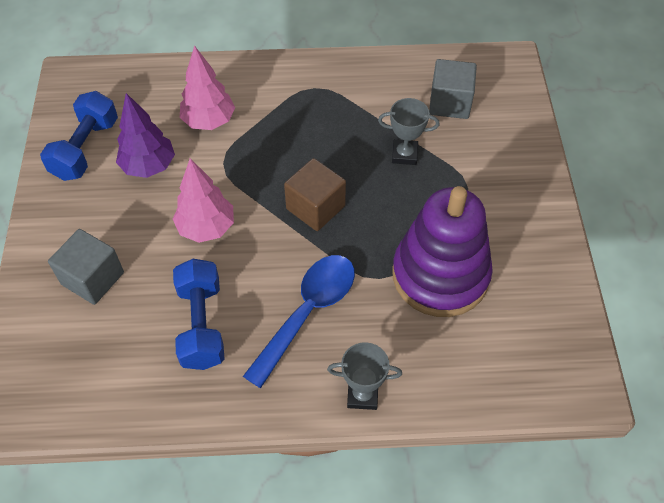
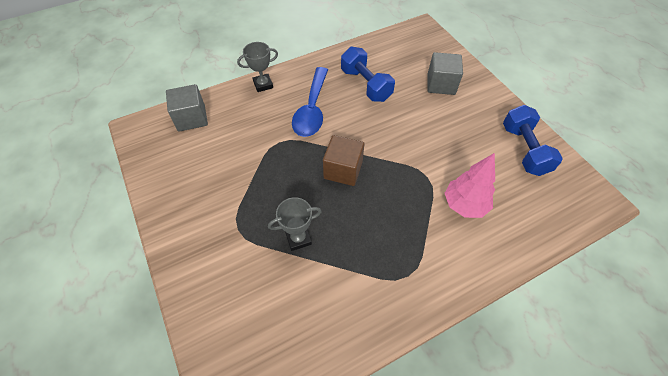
camera: 155 degrees right, 0 degrees up
purple tree [116,93,175,178] -> none
pink tree [173,158,234,243] -> none
purple stacking toy [392,186,493,317] -> none
grey cube [429,59,477,119] -> grey cube moved to [166,84,208,132]

